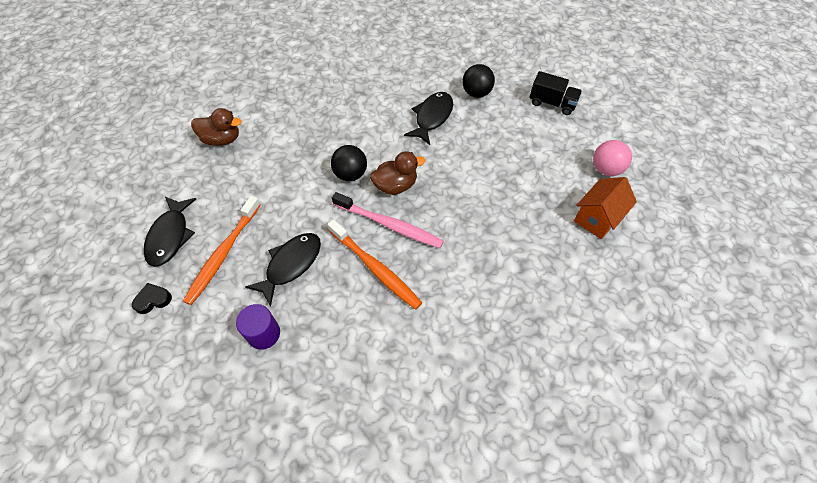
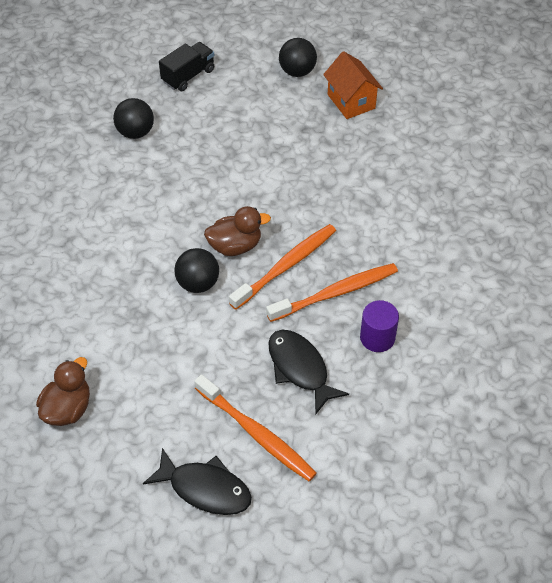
camera: 70 degrees left, 5 degrees down
black heart [132,283,172,314] -> none
purple cylinder [236,304,280,350] -> purple cylinder moved to [360,300,399,352]
pink toothbrush [332,192,444,248] -> orange toothbrush [229,224,336,310]
brown duck [370,151,425,195] -> brown duck turned 75 degrees clockwise [204,206,271,256]
black fish [404,92,453,145] -> none
pink ball [593,140,632,176] -> black ball [279,38,317,77]

